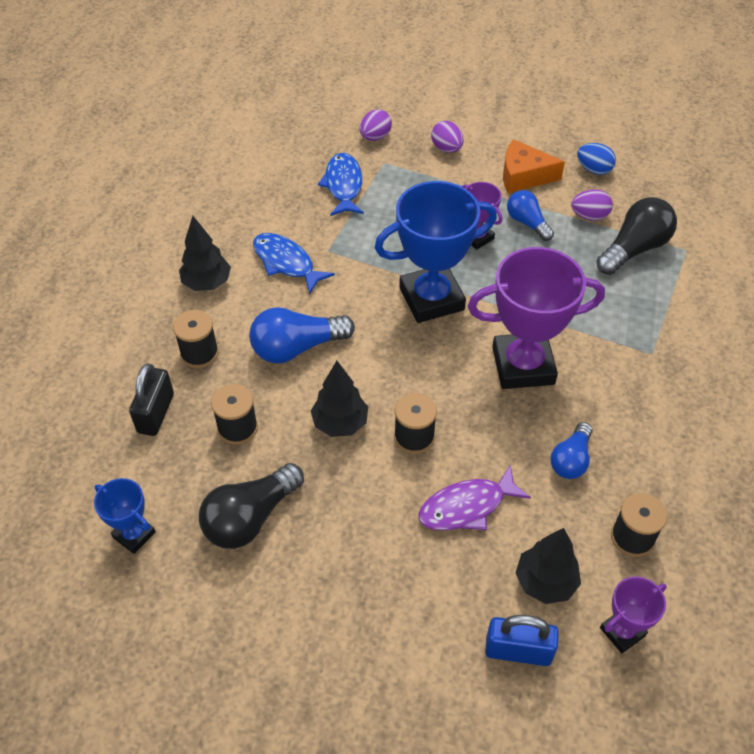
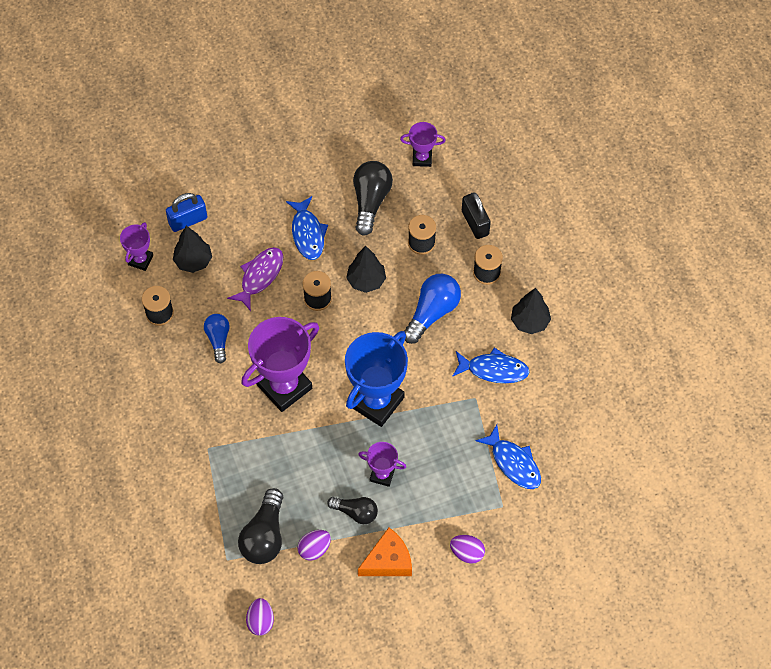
camera: 145 degrees right, 10 degrees up
blue trophy [94,478,156,554] -> purple trophy [400,122,446,167]
purple egg [360,109,392,141] -> purple egg moved to [246,598,274,636]
blue light bulb [507,190,554,241] -> black light bulb [327,497,378,524]
blue egg [577,143,616,175] -> none
none -> blue fish [286,196,328,260]

